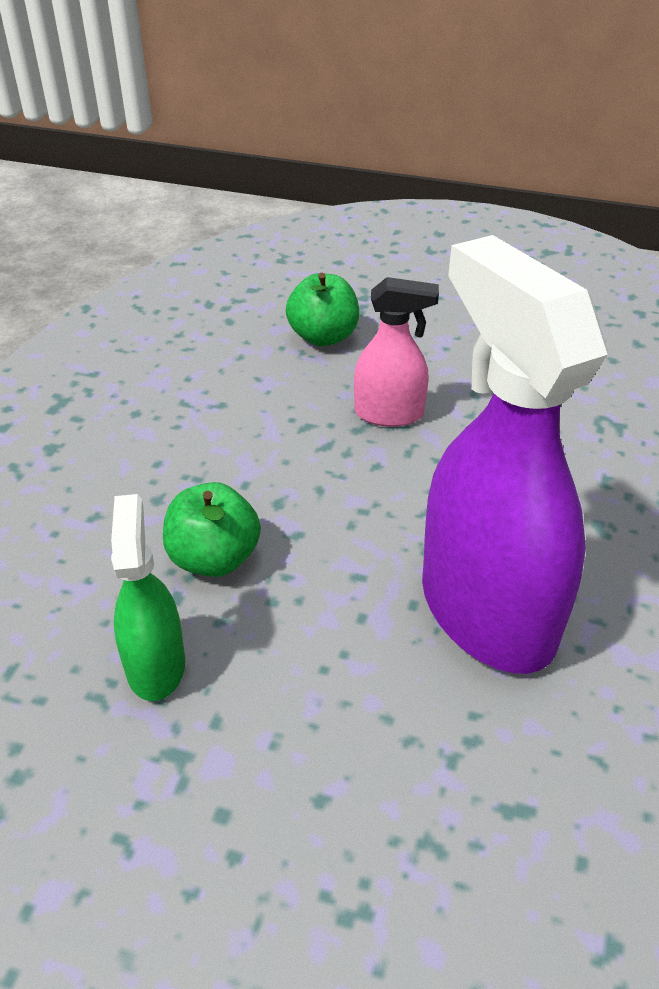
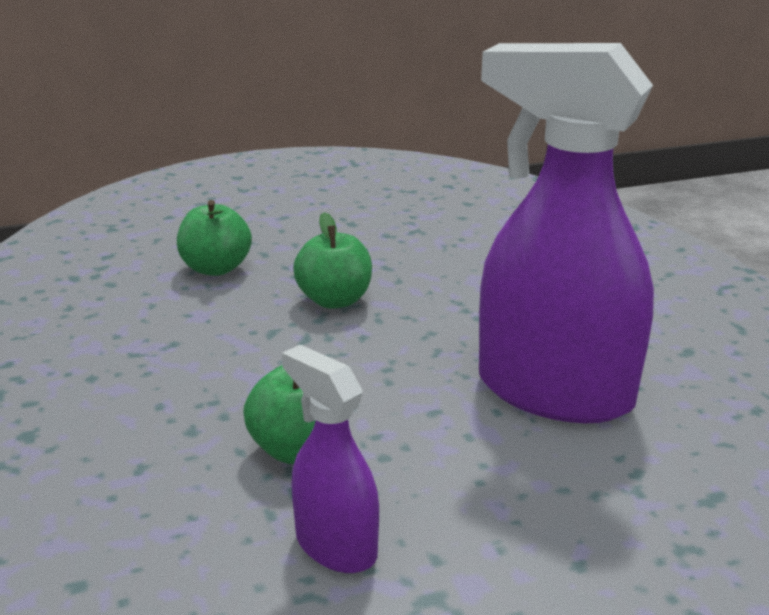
camera: 35 degrees left, 15 degrees down
green spray bottle [111,494,185,701] -> purple spray bottle [282,345,379,573]
pink spray bottle [354,277,439,427] -> green apple [293,212,372,309]

